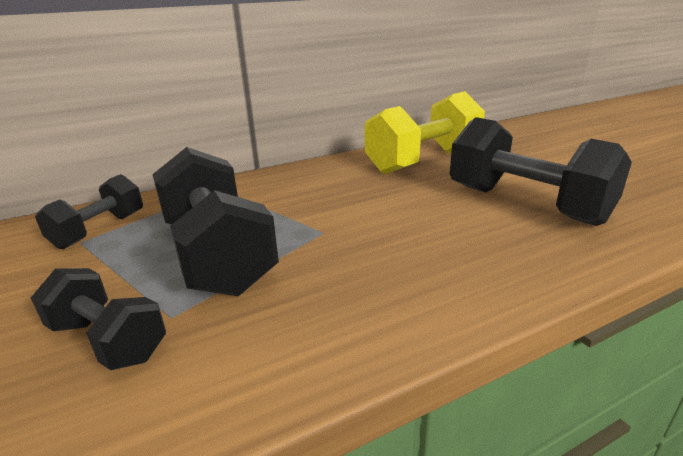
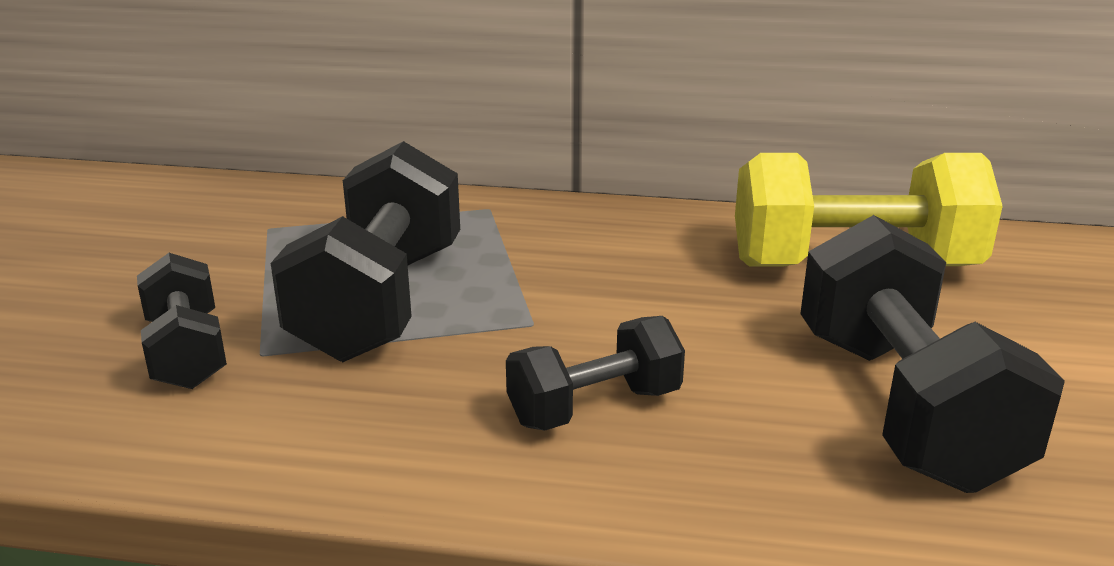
camera: 35 degrees right, 0 degrees up
black dumbbell [35,174,143,249] -> black dumbbell moved to [506,316,685,431]

